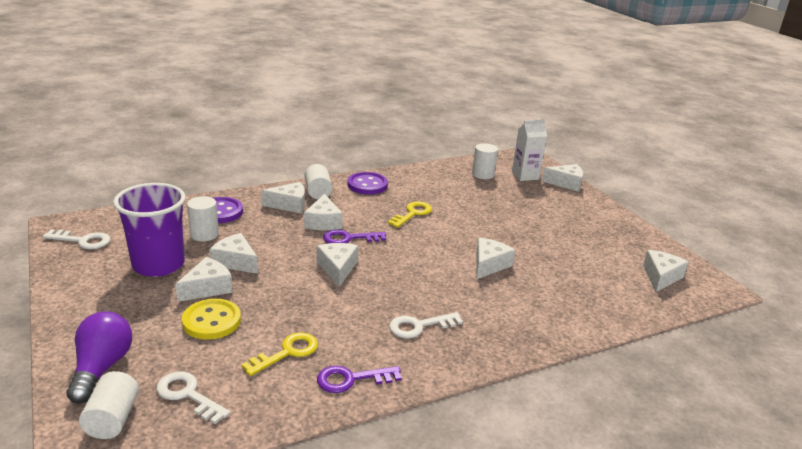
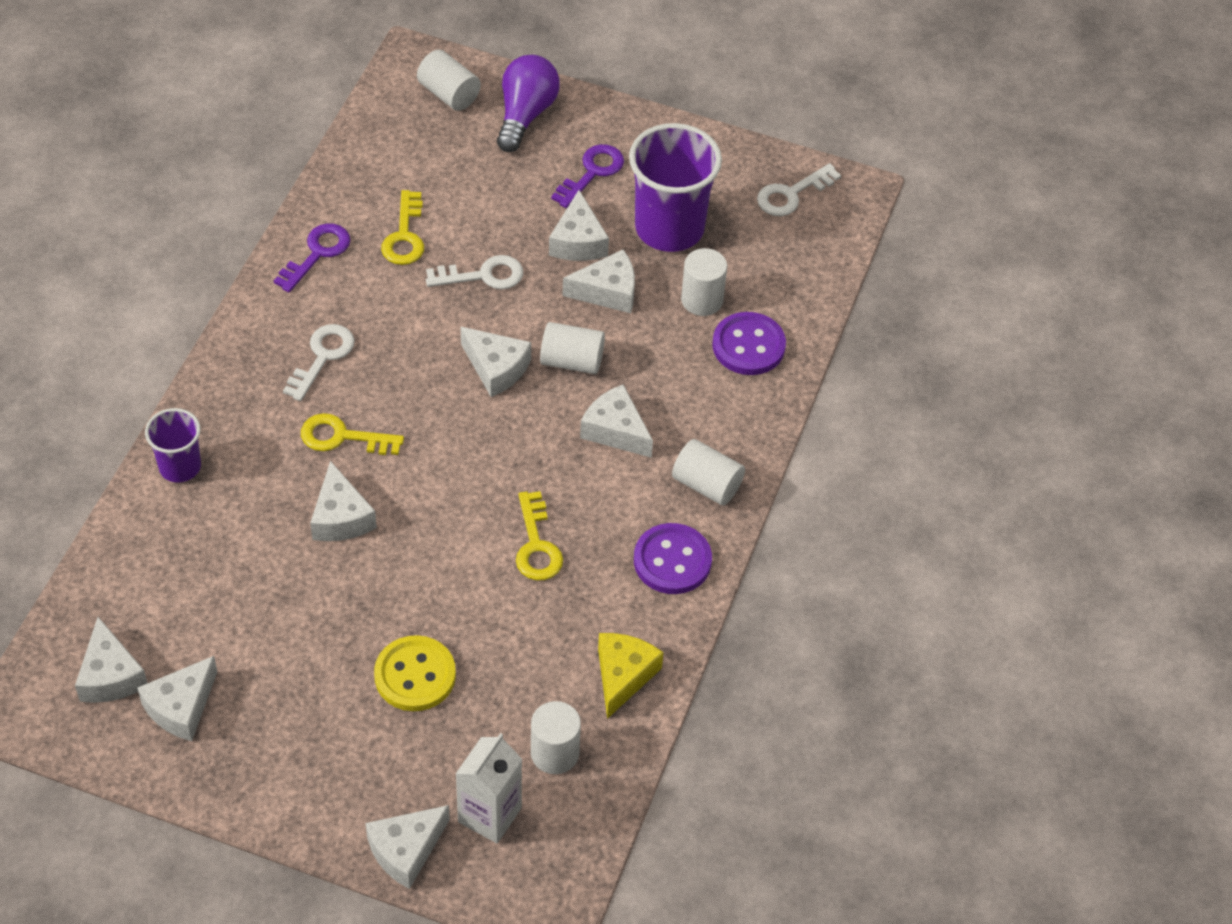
camera: 135 degrees right, 25 degrees up
purple light bulb [66,312,132,404] -> purple light bulb turned 120 degrees counterclockwise [497,55,560,152]
white key [157,371,230,424] -> white key moved to [426,255,523,289]
yellow button [182,299,241,340] -> yellow button moved to [374,635,456,711]
white cheese [261,182,305,214] -> white cheese moved to [137,656,217,741]
purple key [323,229,386,243] -> purple key moved to [551,144,624,208]
none -> purple cup [145,408,201,483]
none -> yellow key [301,413,404,455]
none -> white cylinder [540,322,605,374]
none -> yellow cheese [598,633,664,719]

